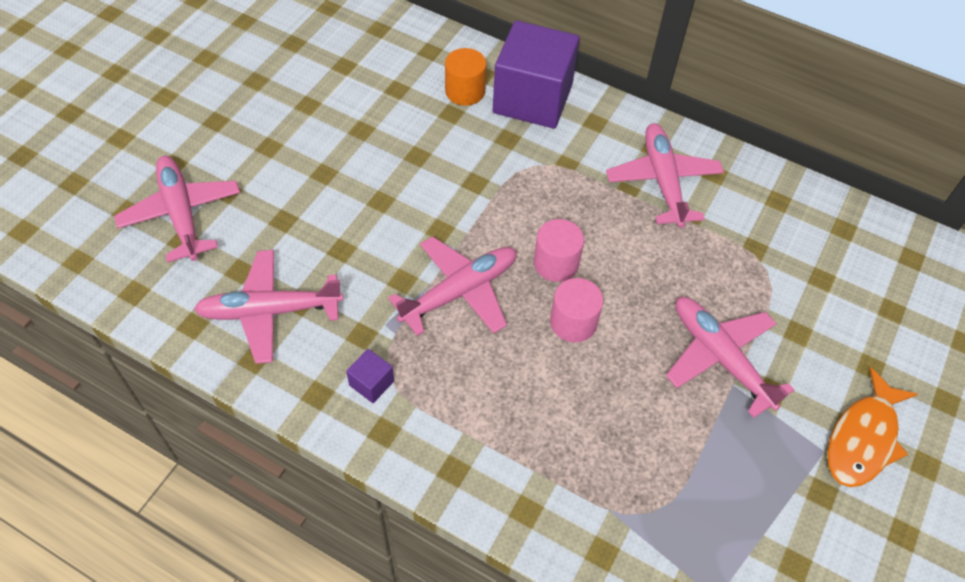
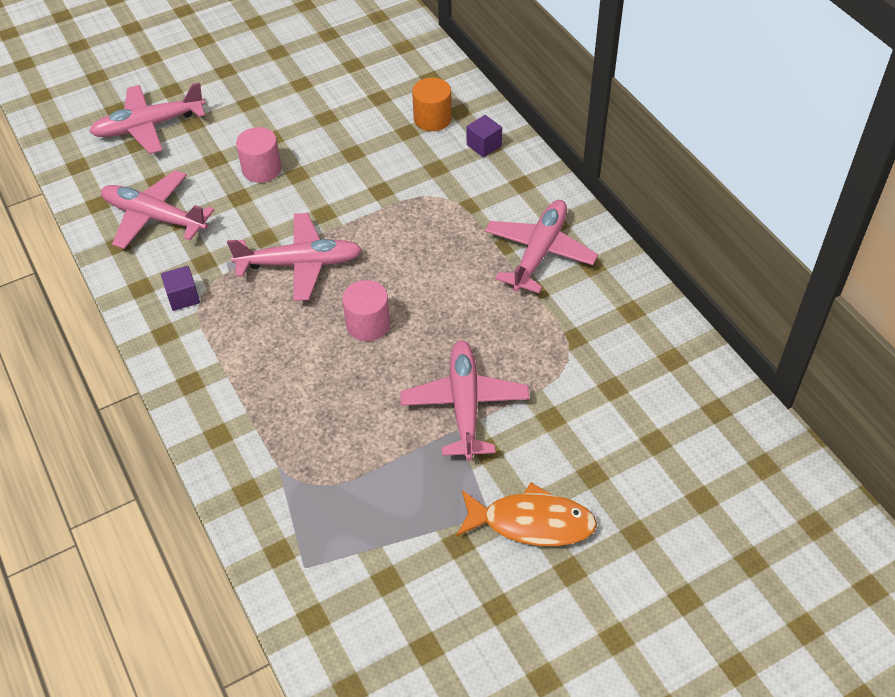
camera: 35 degrees right, 5 degrees down
pink plane [114,156,240,263] -> pink plane turned 120 degrees counterclockwise [89,82,205,154]
purple cube [493,20,580,129] -> purple cube [467,115,502,157], size x0.40
pink cylinder [534,219,584,282] -> pink cylinder moved to [236,127,282,183]
orange fish [827,368,918,487] -> orange fish turned 150 degrees counterclockwise [456,482,597,546]

